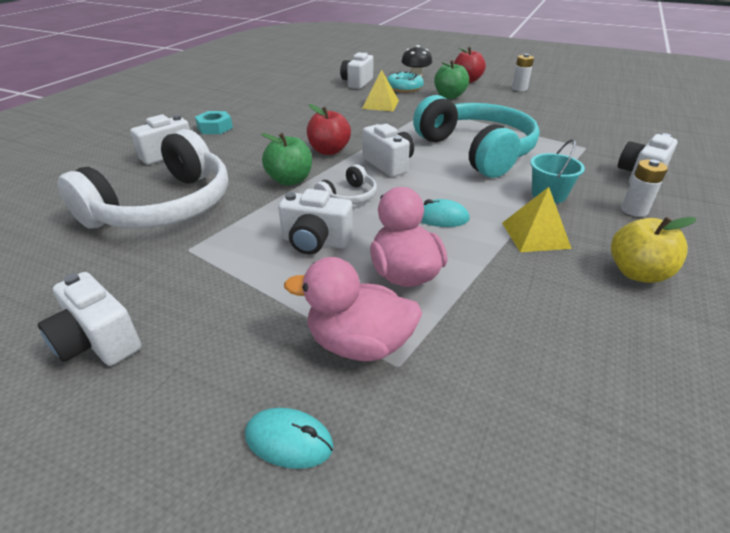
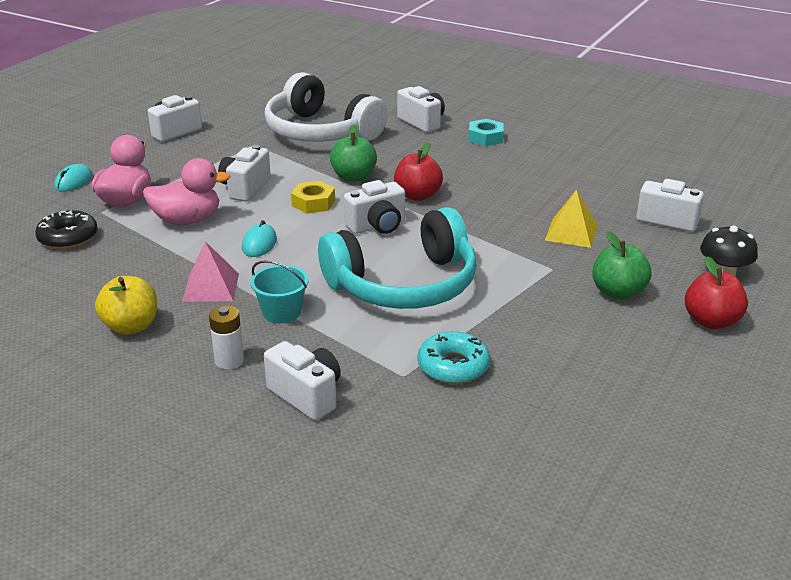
camera: 95 degrees right, 5 degrees down
white headphones [314,164,377,204] -> yellow nut [291,181,335,214]
turquoise donut [387,71,424,93] -> turquoise donut moved to [418,331,490,384]
yellow pyramid [502,187,572,252] -> pink pyramid [182,241,239,302]
white battery [512,54,534,91] -> none
none -> black donut [35,210,98,249]

